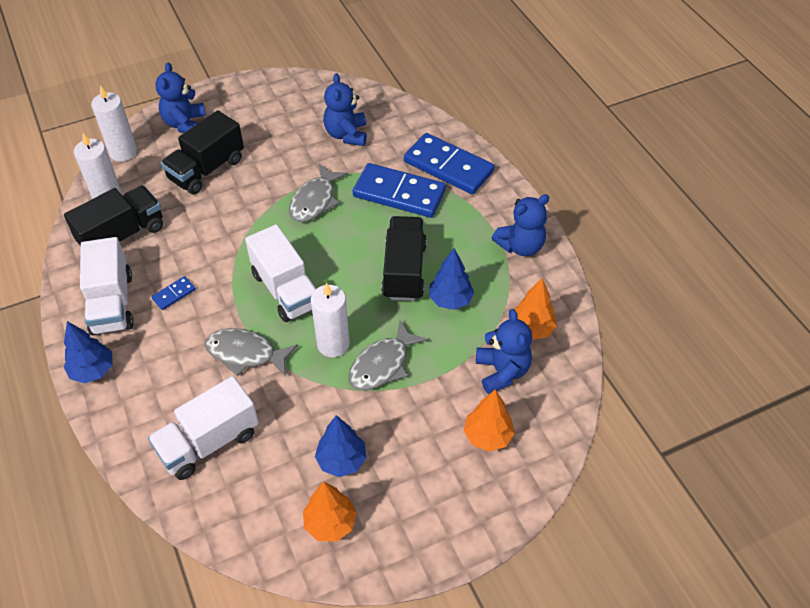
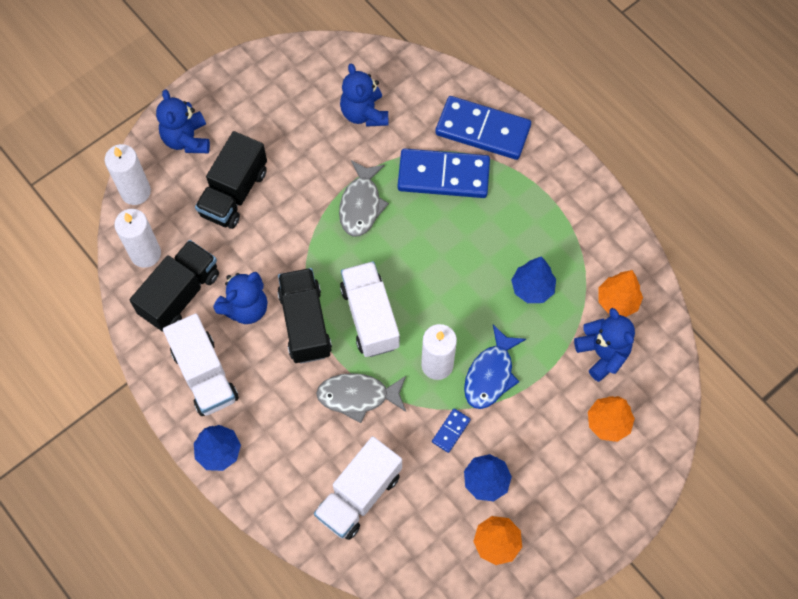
camera: 15 degrees left, 15 degrees up
blue domino [152,276,196,310] -> blue domino moved to [432,409,471,453]
white truck [245,224,316,322] -> white truck turned 150 degrees counterclockwise [340,261,400,357]
grey fish [348,320,428,390] -> blue fish [464,325,526,409]
black truck [381,216,427,301] -> black truck moved to [277,268,332,364]
blue teddy bear [492,194,549,256] -> blue teddy bear moved to [213,272,267,324]

